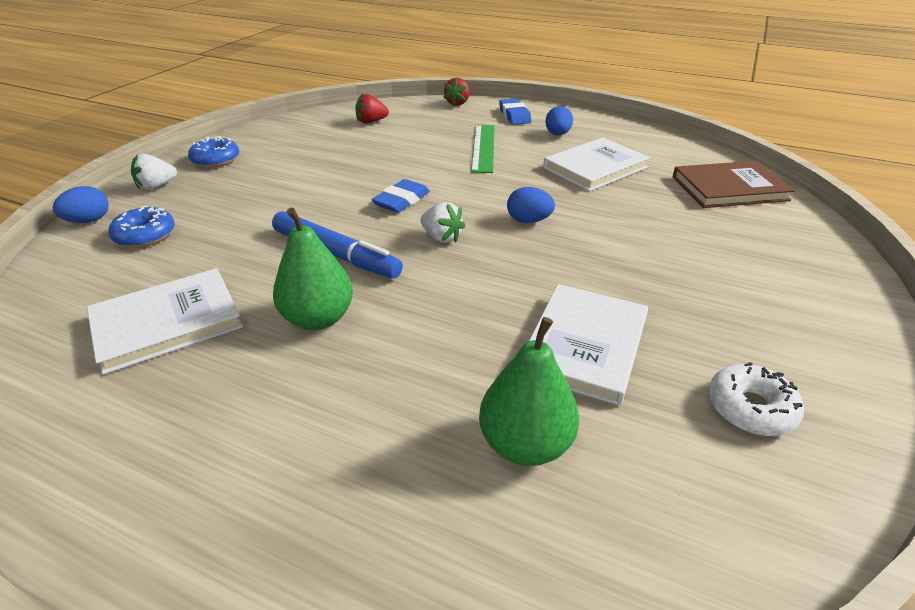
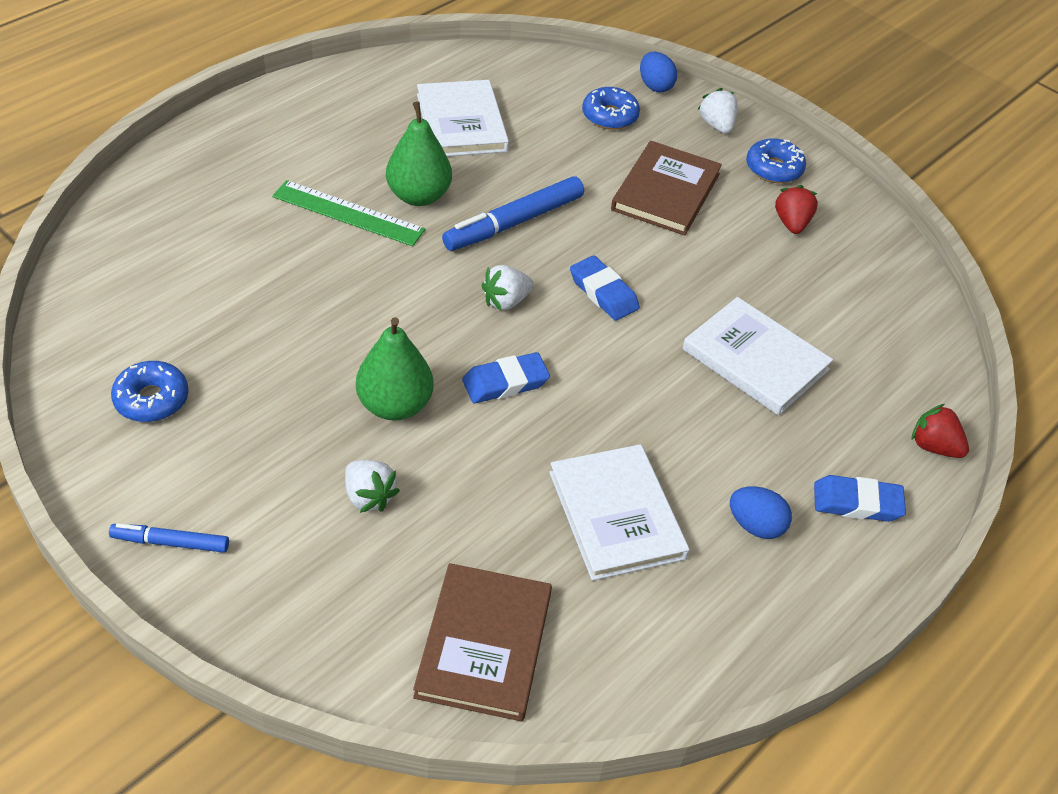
camera: 105 degrees right, 10 degrees up
red strawberry [355,94,389,124] -> red strawberry moved to [775,185,818,234]
green ruler [471,125,495,173] -> green ruler moved to [272,180,425,246]
green pear [479,317,579,466] -> green pear moved to [356,317,434,420]
blue egg [507,187,555,223] -> blue eraser [462,352,550,403]
white book [529,284,648,406] -> white book moved to [682,297,833,415]
white donut [709,362,804,436] -> blue donut [111,361,189,422]
none -> blue marker [109,523,229,553]
none -> white strawberry [345,460,400,513]
none -> brown book [611,141,722,236]

